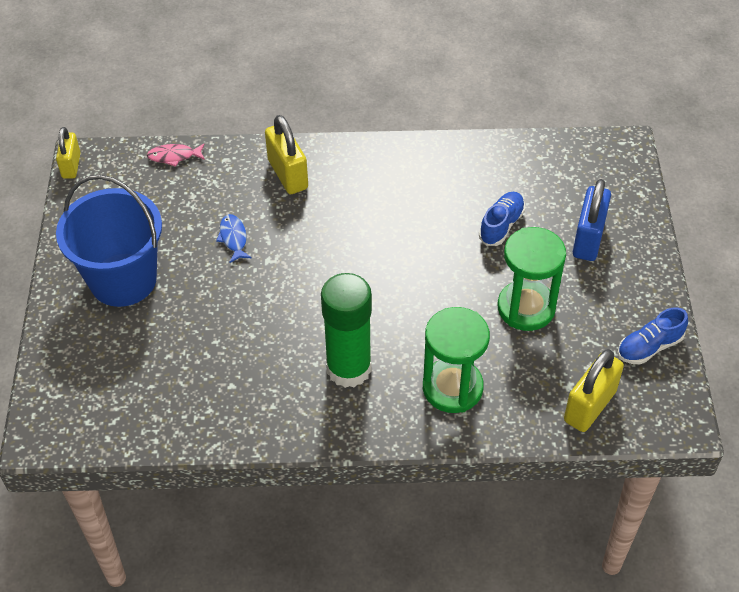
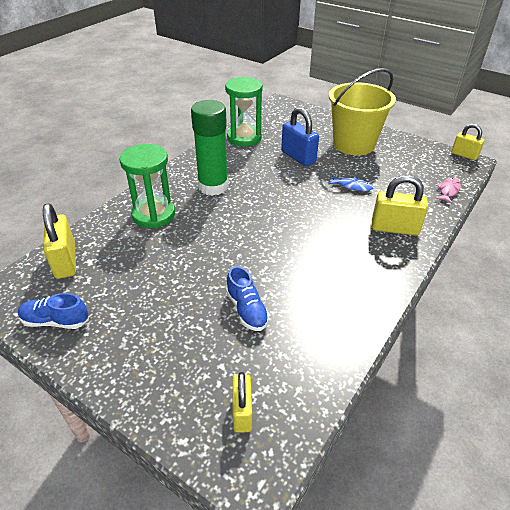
camera: 125 degrees right, 10 degrees down
blue bucket [56,175,162,307] -> yellow bucket [329,68,396,155]
green hourglass [497,227,566,331] -> green hourglass moved to [225,77,263,146]
blue padlock [573,179,611,261] -> blue padlock moved to [281,107,319,166]
blue shoe [617,307,688,364] -> blue shoe turned 90 degrees counterclockwise [18,293,89,329]
none -> yellow padlock [232,372,252,433]

